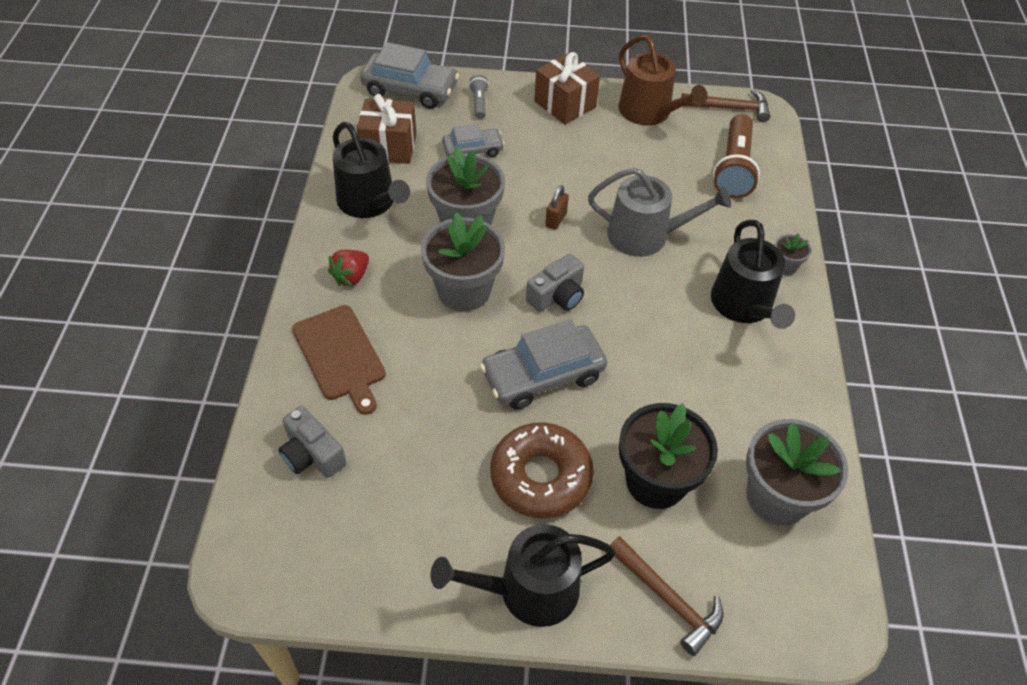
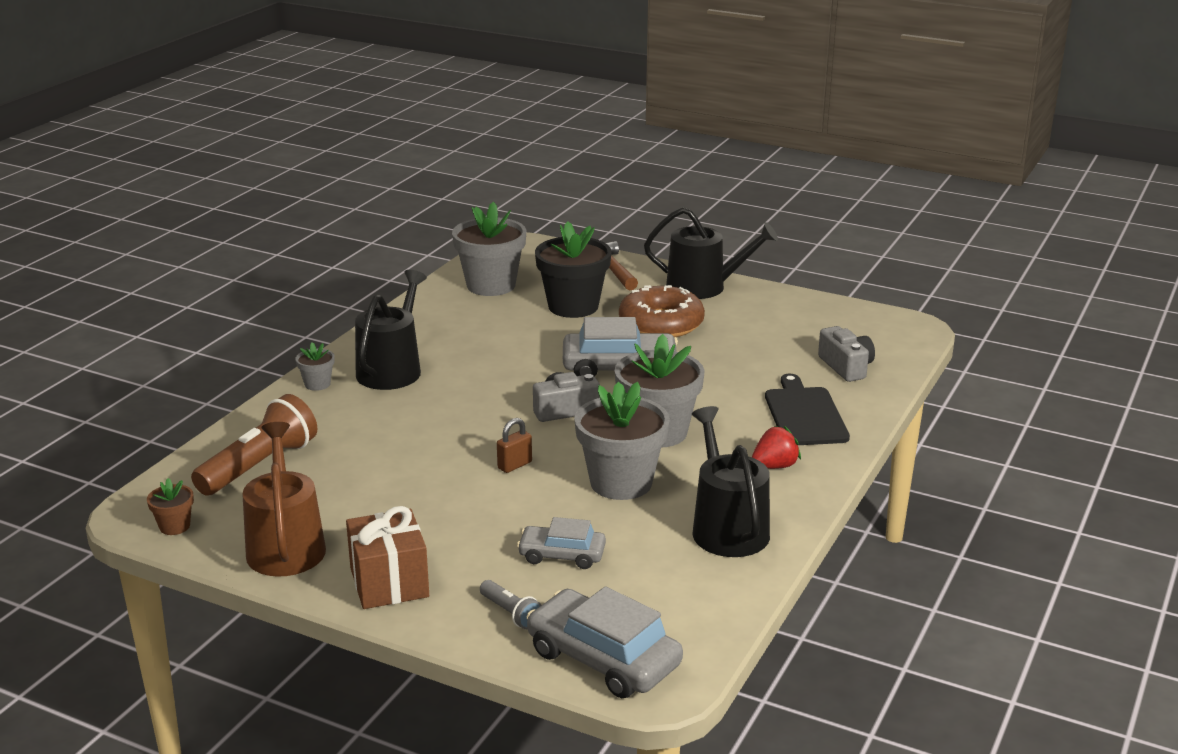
camera: 155 degrees left, 25 degrees down
brown cutting board [292,305,386,415] -> black cutting board [765,374,850,445]
brown gift [357,94,416,164] -> none
grey flashlight [469,75,489,119] -> grey flashlight turned 60 degrees counterclockwise [480,580,541,629]
grey watering can [588,167,731,257] -> none
brown hammer [681,89,770,122] -> brown flower pot [147,478,194,535]

